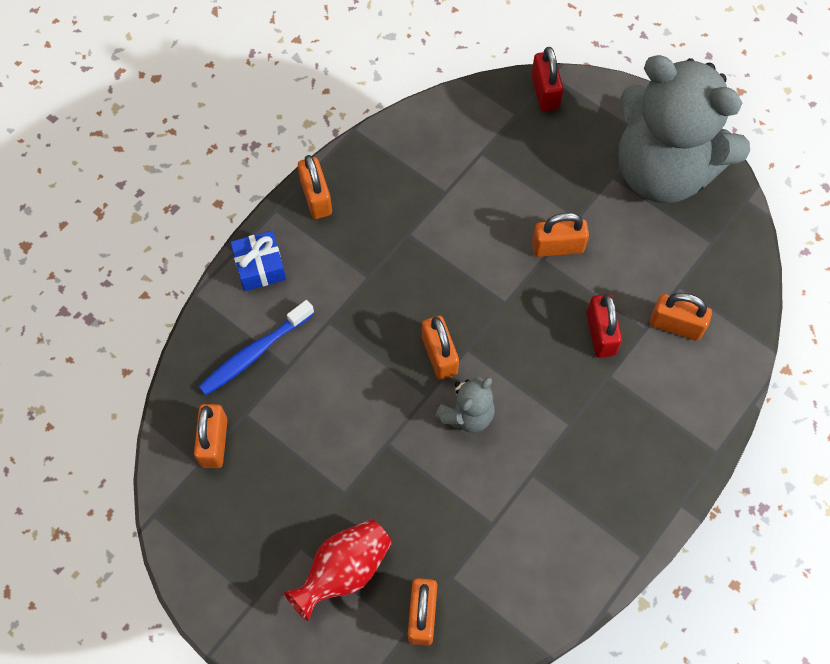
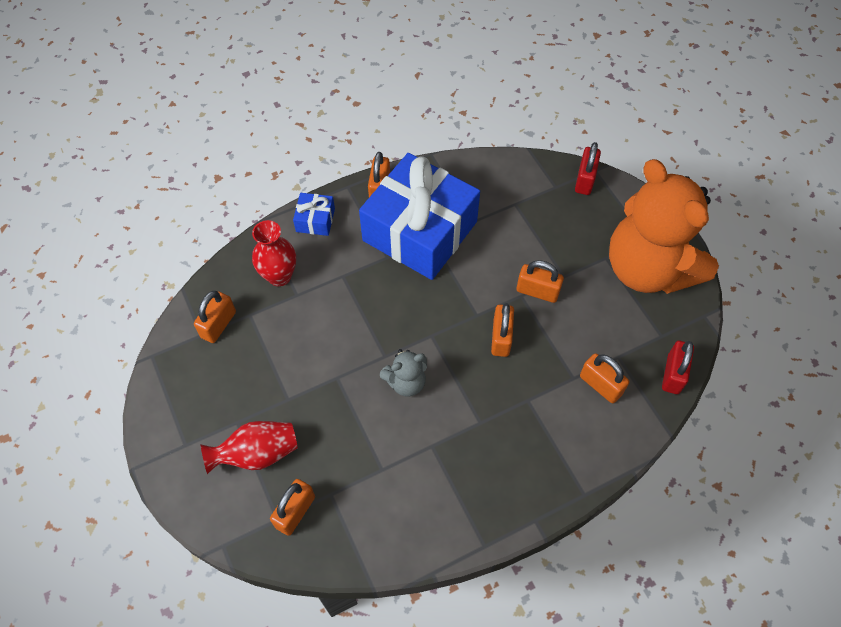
camera: 25 degrees right, 5 degrees down
blue toothbrush [199,300,314,395] -> red vase [252,220,296,286]
orange padlock [422,316,459,380] -> orange padlock moved to [491,303,514,357]
red padlock [587,294,622,358] -> red padlock moved to [662,341,694,394]
grey teddy bear [618,55,750,203] -> orange teddy bear [609,159,719,294]
none -> blue gift [359,153,480,280]

